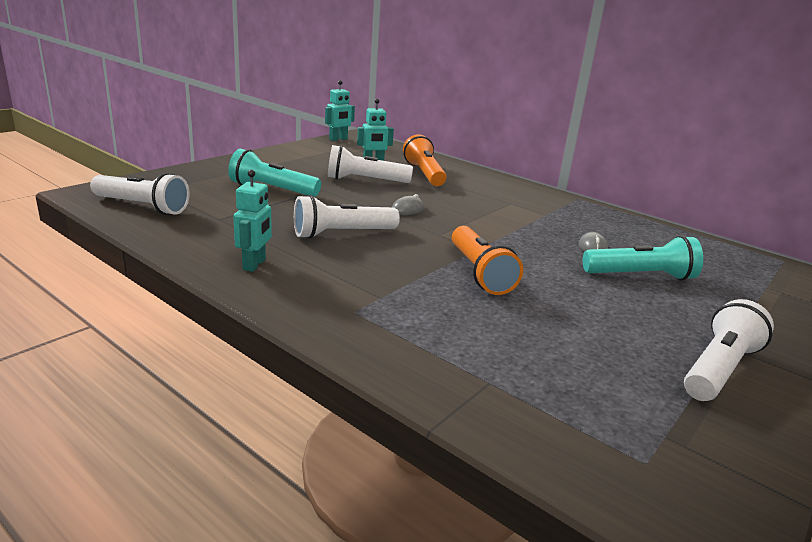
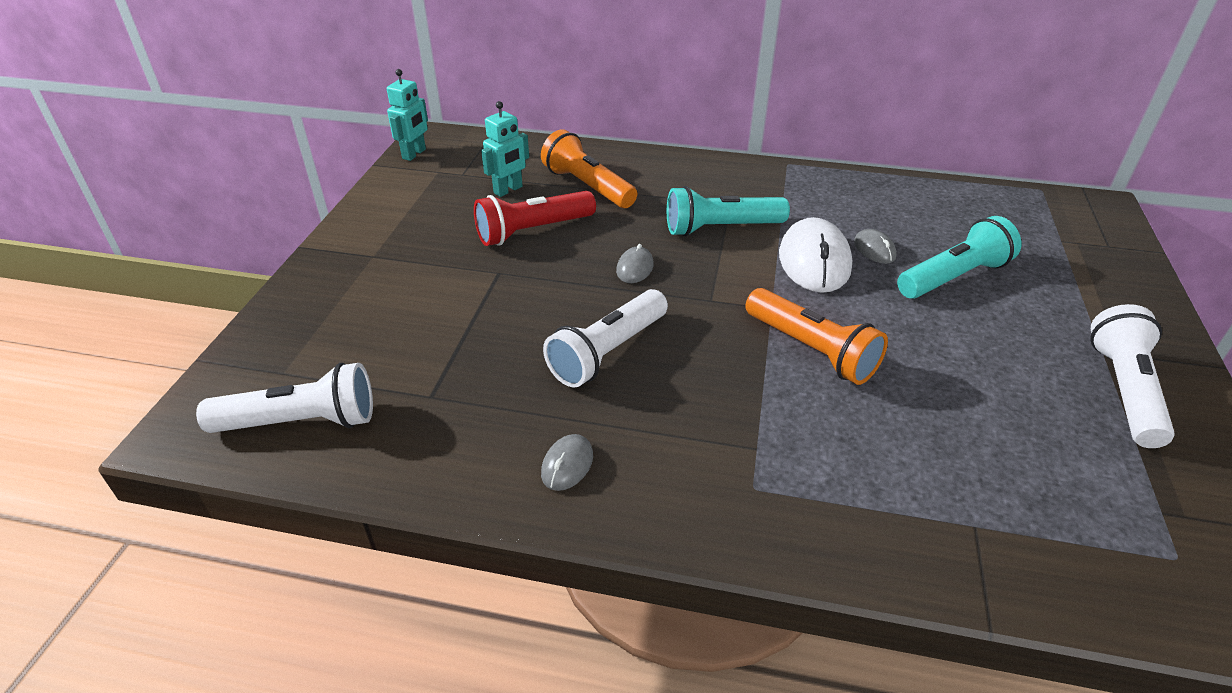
camera: 25 degrees left, 15 degrees up
turquoise flashlight [228,149,321,197] -> turquoise flashlight moved to [667,186,790,236]
turquoise robot [233,170,272,272] -> grey mouse [541,434,593,491]
white flashlight [328,145,413,183] -> red flashlight [474,191,596,246]
none -> white mouse [779,217,852,293]

